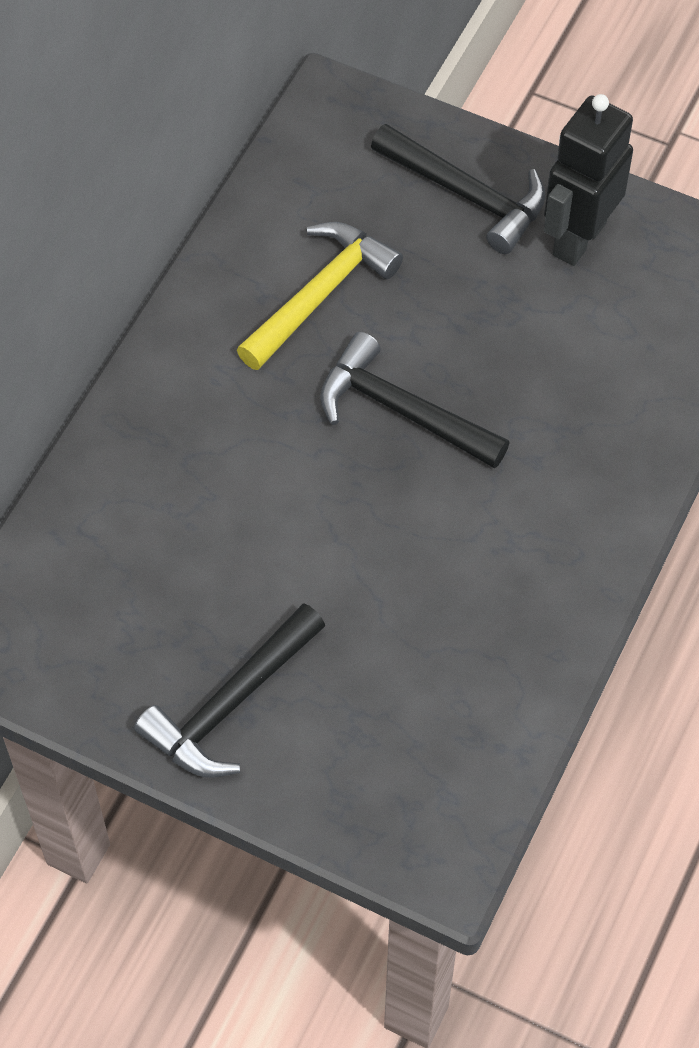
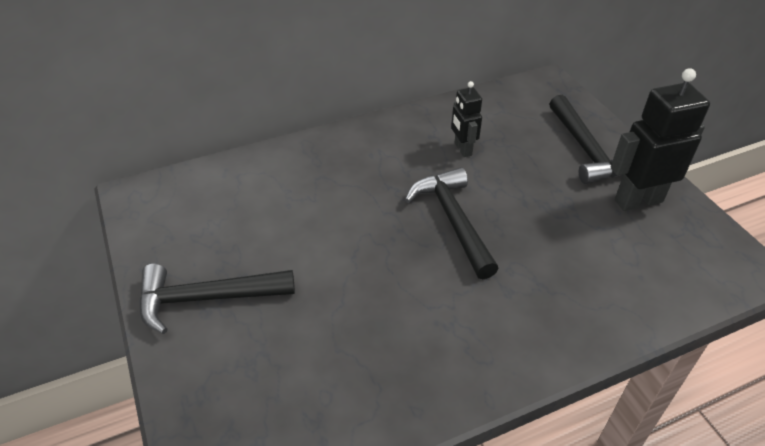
camera: 40 degrees right, 15 degrees down
yellow hammer [237,222,403,370] -> black robot [451,81,482,157]

